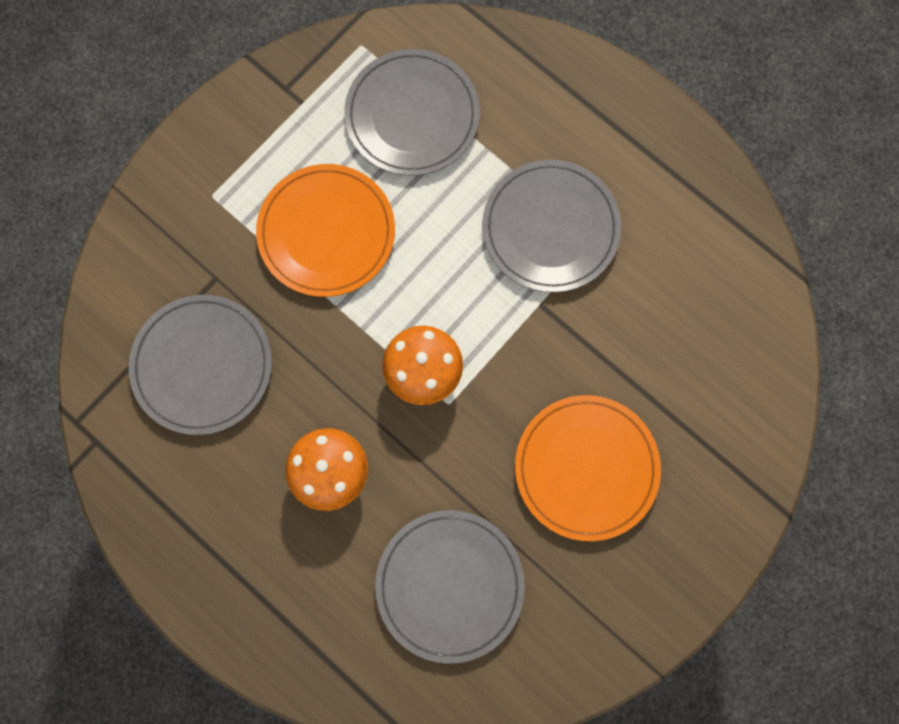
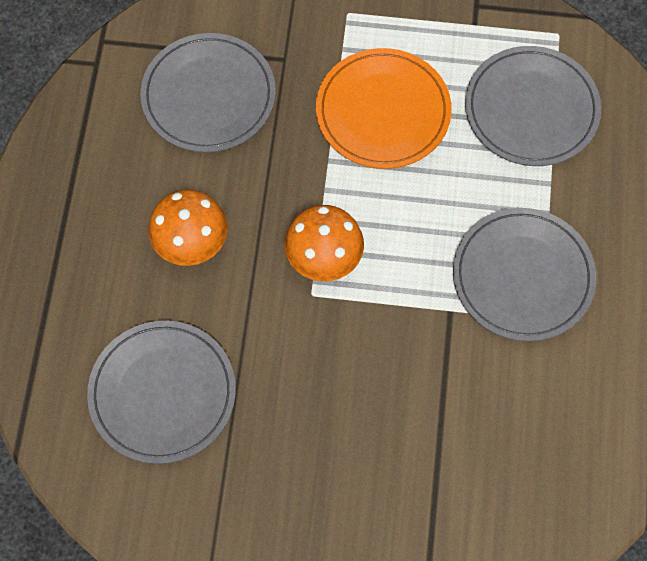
camera: 55 degrees right, 10 degrees down
orange plate [515,395,661,541] -> none

